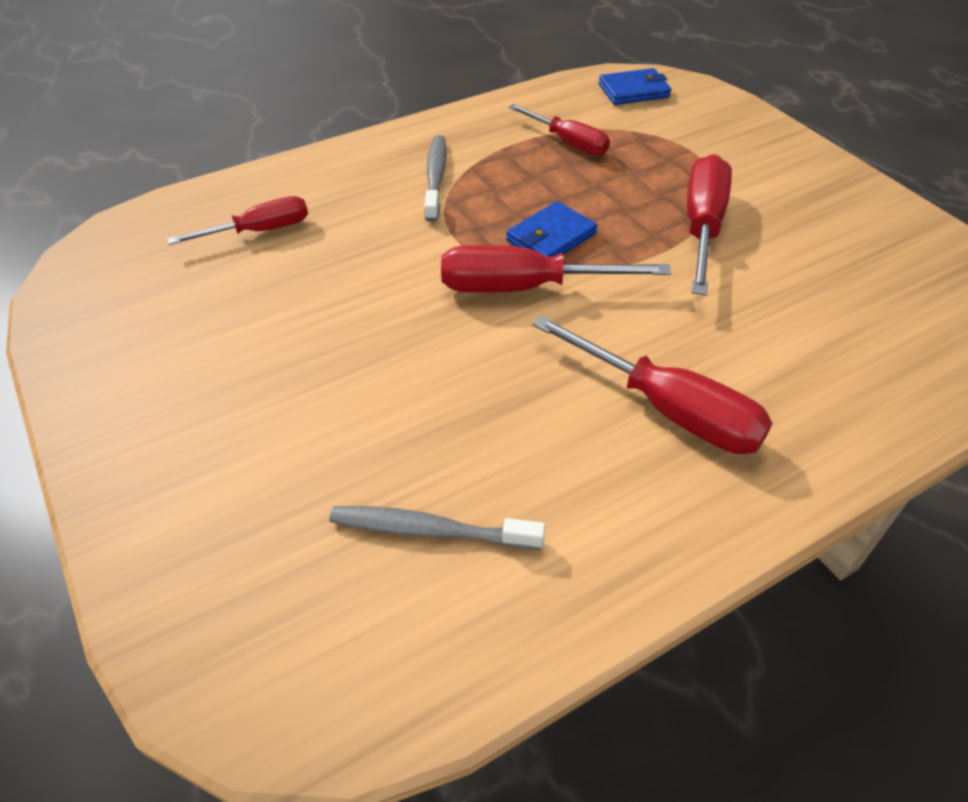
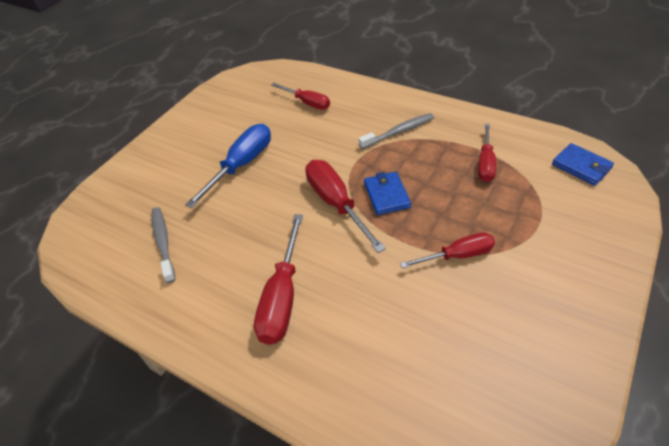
camera: 65 degrees right, 0 degrees up
blue wallet [506,201,598,257] -> blue wallet turned 60 degrees clockwise [364,172,411,215]
red screwdriver [687,154,732,295] -> red screwdriver [400,232,495,268], size x0.65
none -> blue screwdriver [185,124,271,208]

